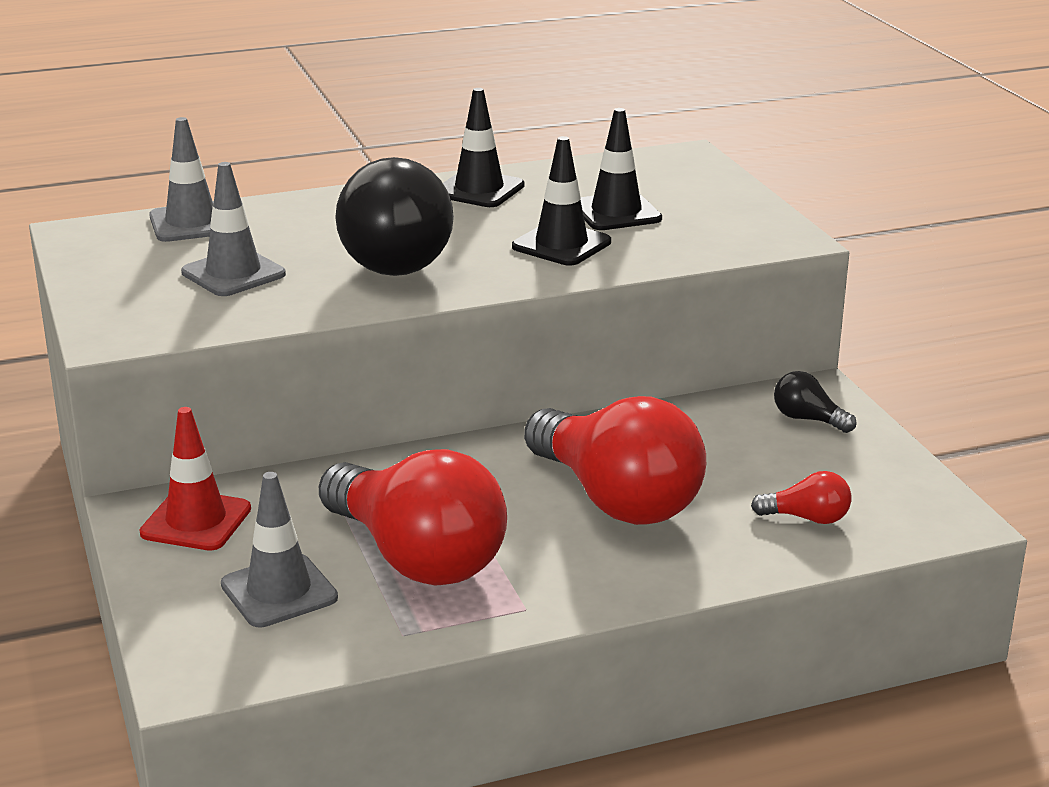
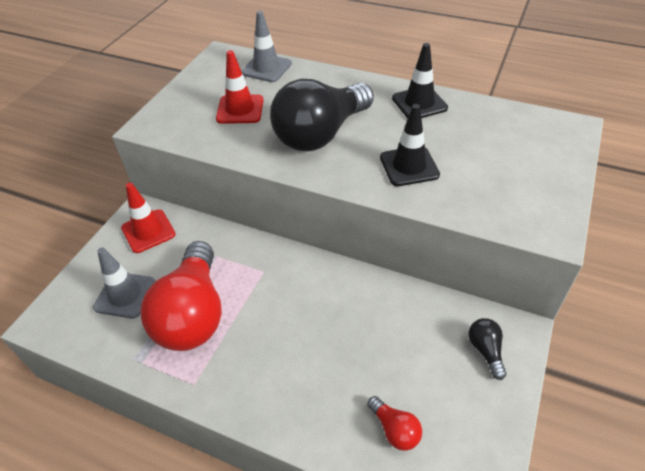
camera: 45 degrees right, 20 degrees up
grey traffic cone [181,162,286,296] -> red traffic cone [216,50,263,124]
red light bulb [524,396,706,525] -> none
black traffic cone [580,108,662,230] -> none

